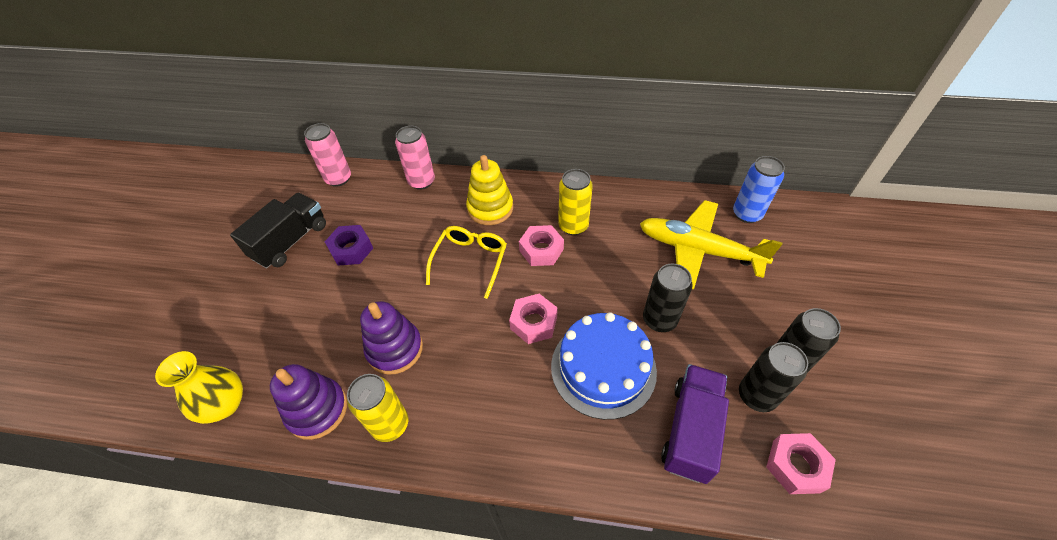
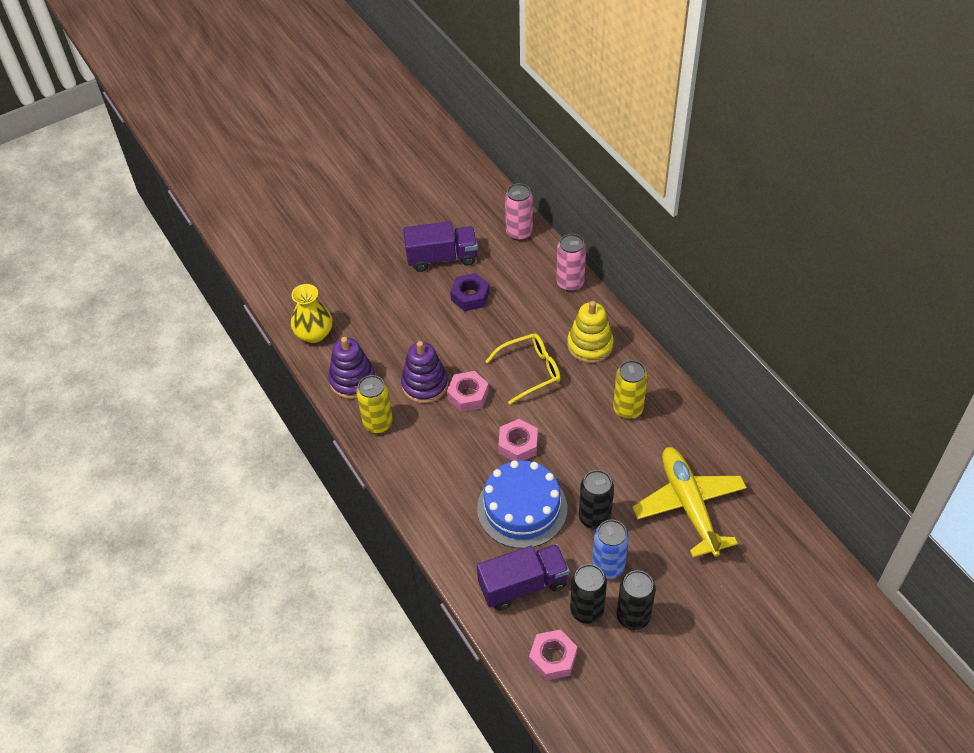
camera: 50 degrees right, 0 degrees up
black truck [230,193,326,268] -> purple truck [403,221,478,272]
pink nut [519,225,564,266] -> pink nut moved to [447,371,489,412]
blue can [733,156,785,223] -> blue can moved to [592,519,629,579]

